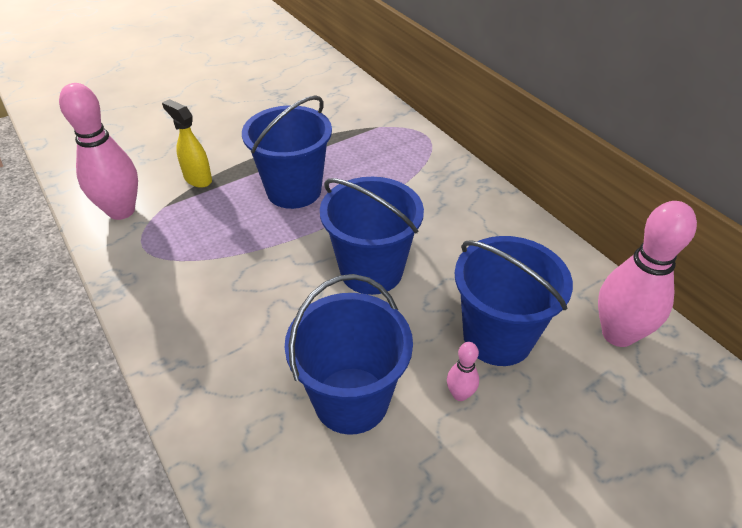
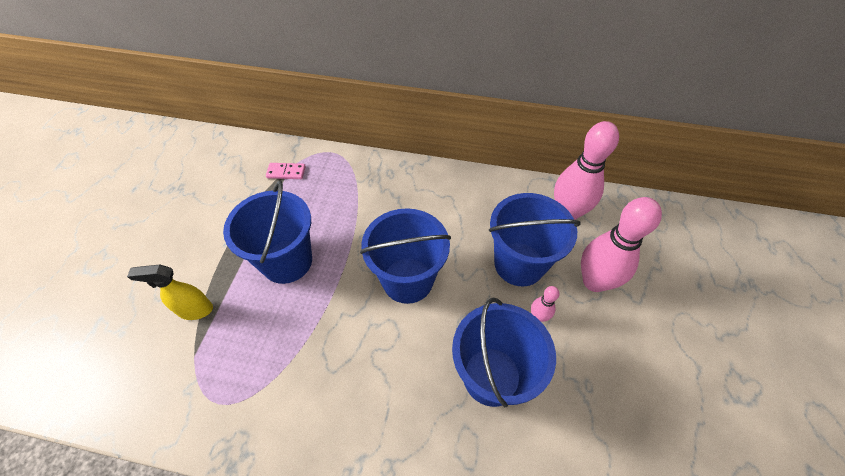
camera: 45 degrees left, 10 degrees up
pink bowling pin [59,83,138,220] -> pink bowling pin moved to [581,197,662,292]
none -> pink domino [266,163,306,179]

